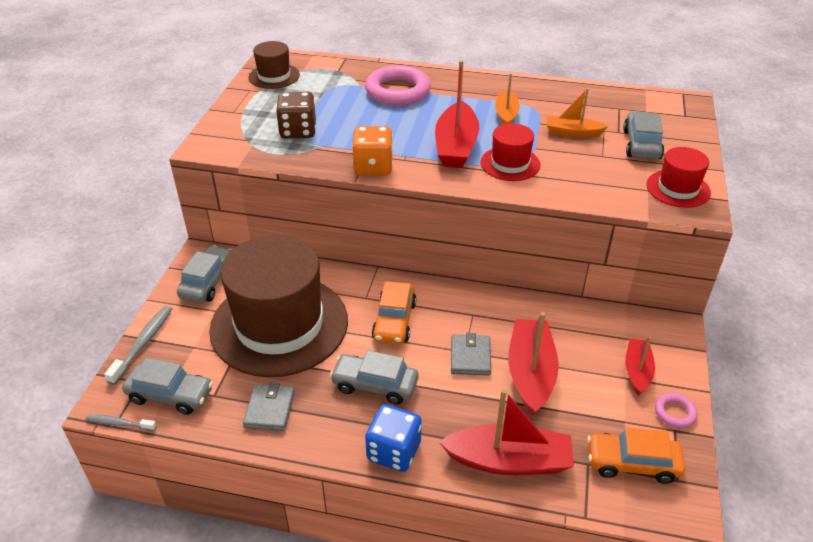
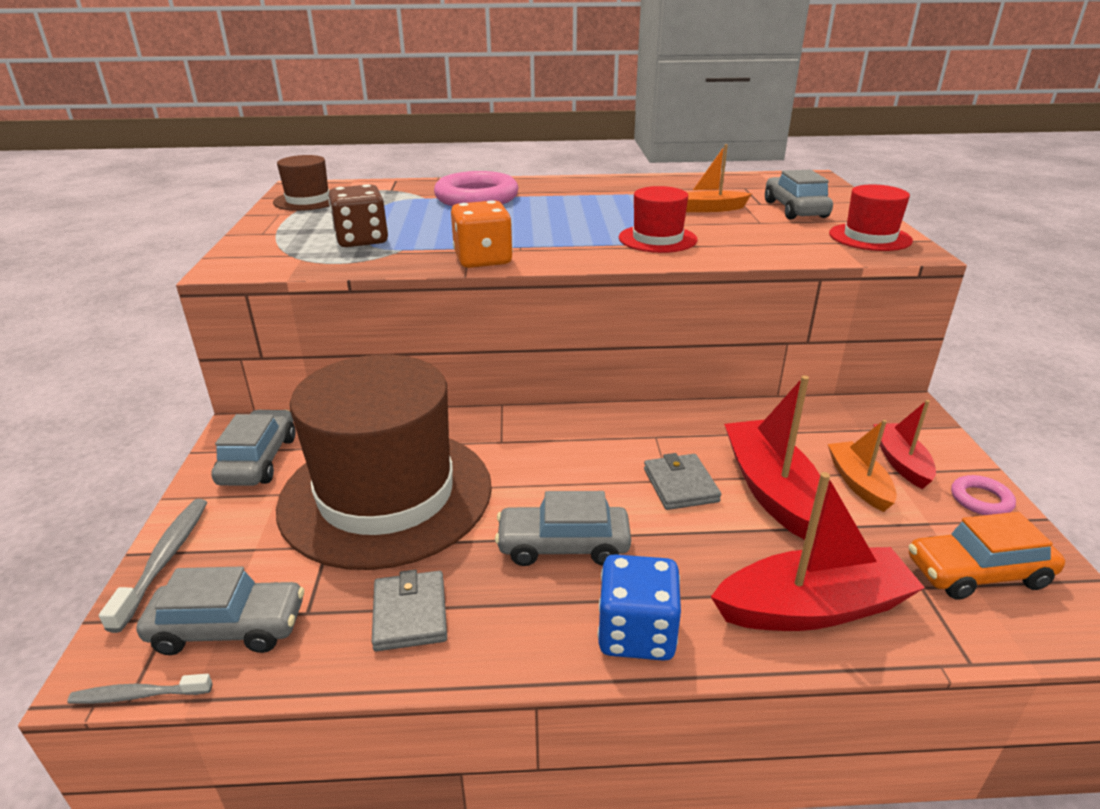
camera: 15 degrees left, 10 degrees down
orange car [372,281,416,344] -> none
red boat [435,60,479,168] -> none
orange boat [495,73,520,125] -> orange boat moved to [828,420,897,512]

